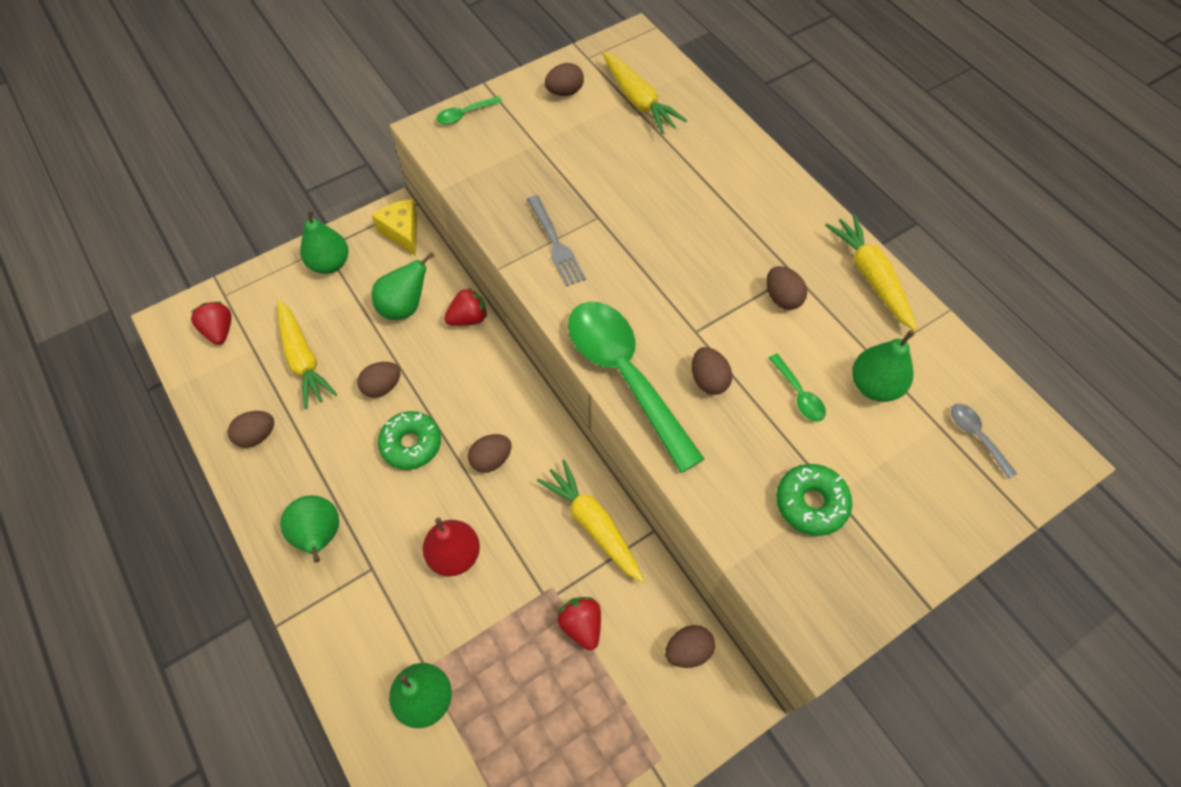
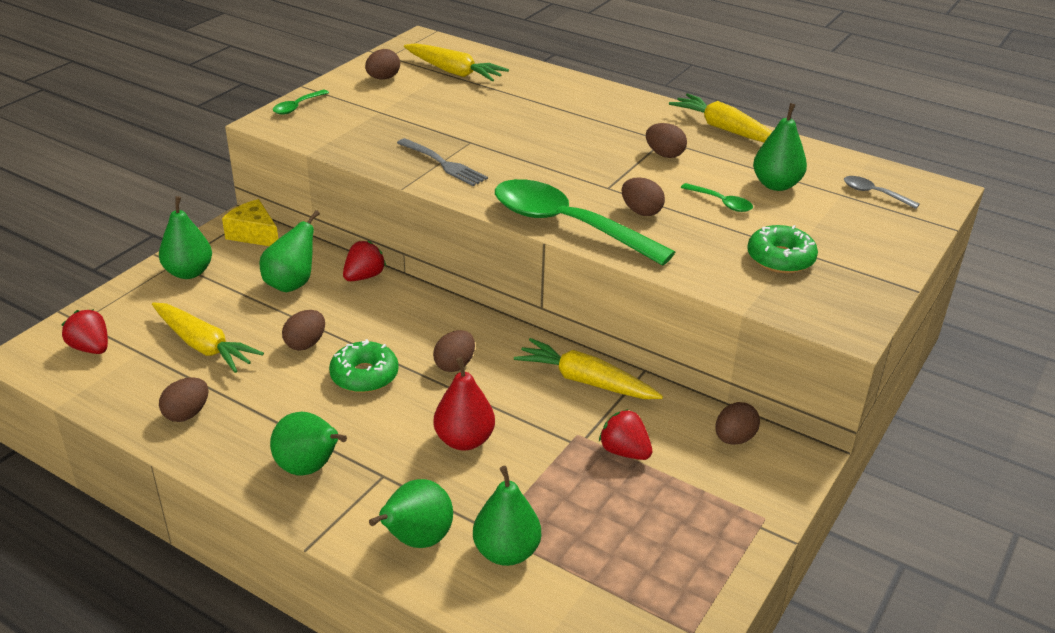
camera: 25 degrees left, 25 degrees down
none -> green pear [369,479,453,548]

